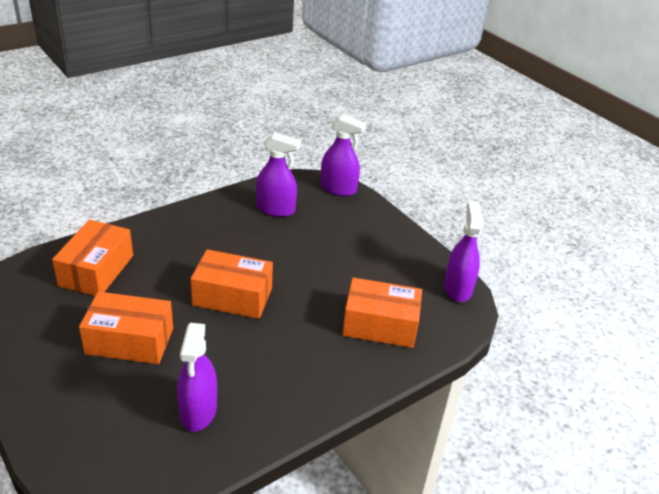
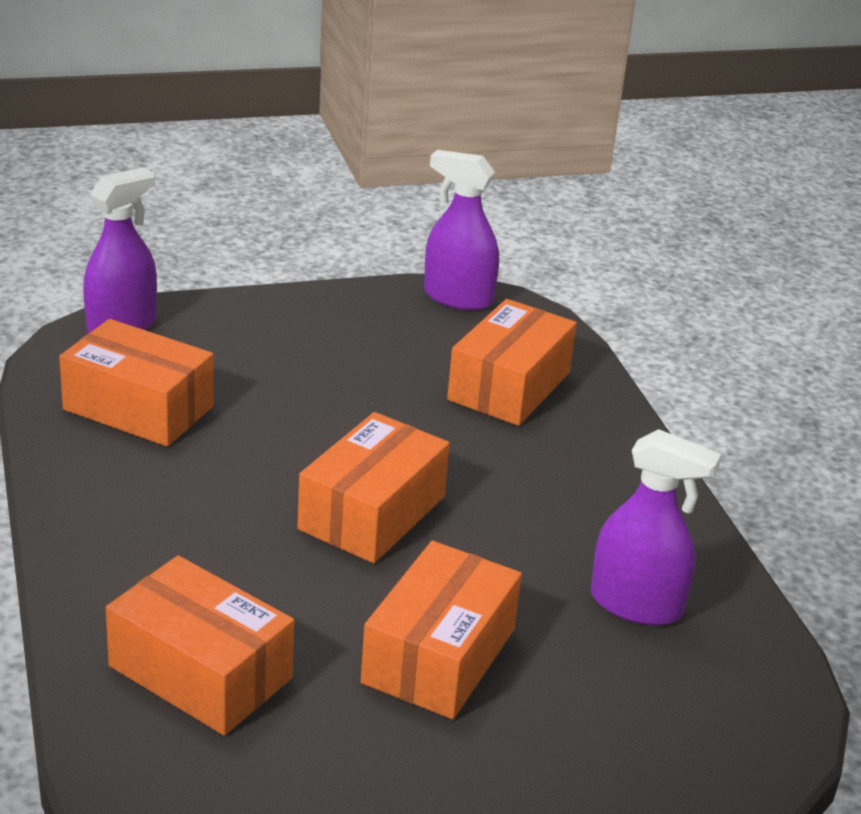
camera: 70 degrees left, 5 degrees down
purple spray bottle [256,132,301,217] -> orange box [59,319,214,447]

